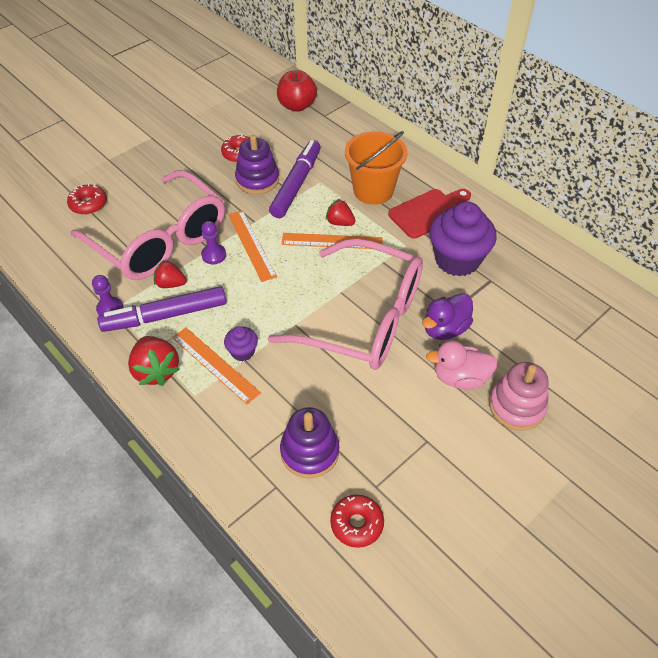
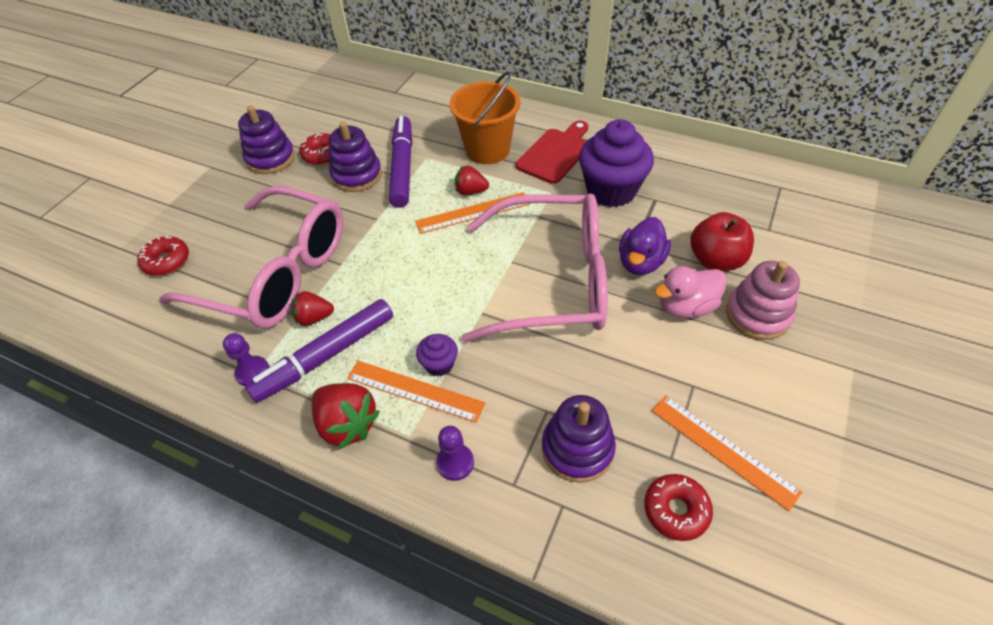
camera: 20 degrees left, 0 degrees up
purple pawn [201,221,226,264] -> purple pawn moved to [436,426,474,481]
orange ruler [228,210,277,282] -> orange ruler moved to [652,395,802,511]
red apple [277,70,317,112] -> red apple moved to [690,212,754,271]
none -> purple stacking toy [238,105,295,174]

